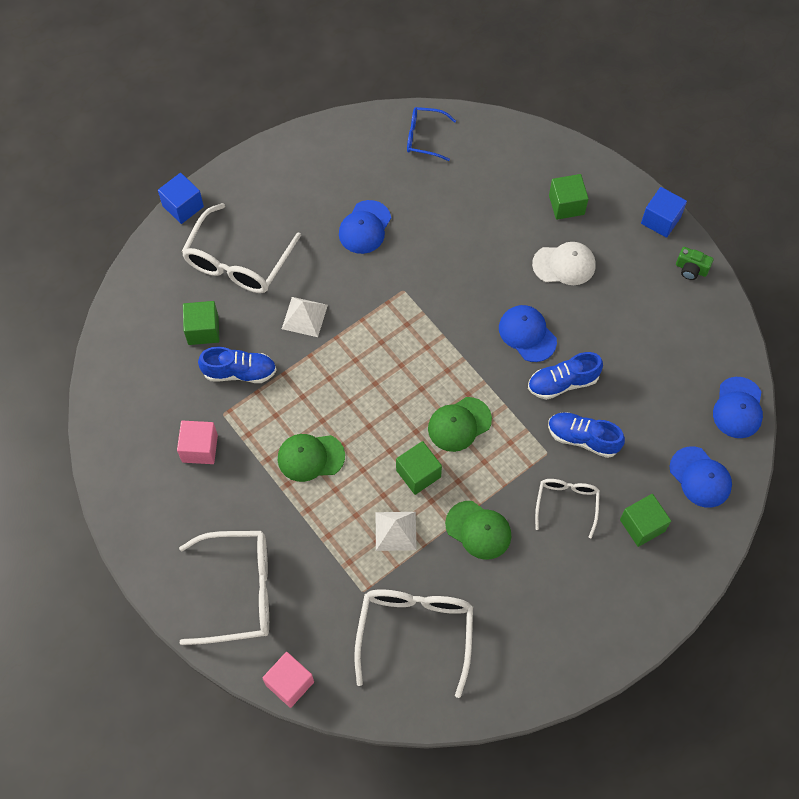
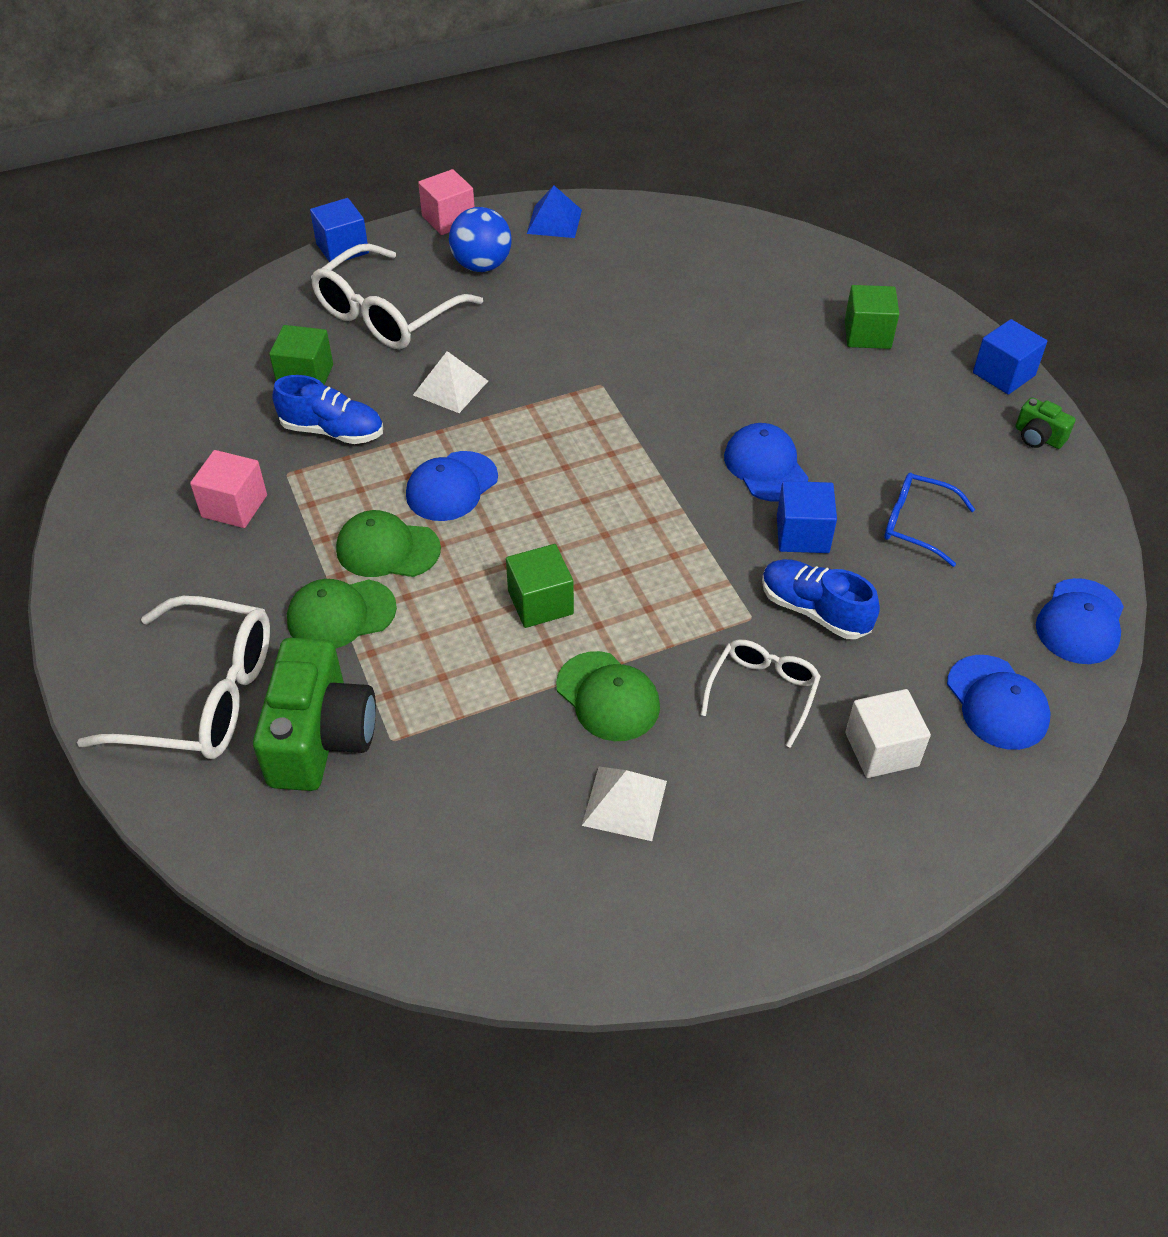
camera: 15 degrees right, 15 degrees down
pink cube [262,652,314,708] -> pink cube moved to [418,169,475,235]
blue cap [339,200,391,254] -> blue cap moved to [406,451,498,521]
white glasses [354,590,473,698] -> none
white pyramid [376,512,417,551] -> white pyramid moved to [582,766,667,841]
blue glasses [407,107,456,161] -> blue glasses moved to [884,473,975,567]
green cap [428,397,492,452] -> green cap moved to [287,579,397,648]
blue shoe [528,352,603,400] -> blue cube [777,481,837,553]
white cap [532,242,596,285] -> none
green cube [620,494,671,547] -> white cube [845,689,931,778]
none -> green camera [253,638,376,791]
none -> blue ball [449,207,512,272]
none -> blue pyramid [527,185,582,238]

